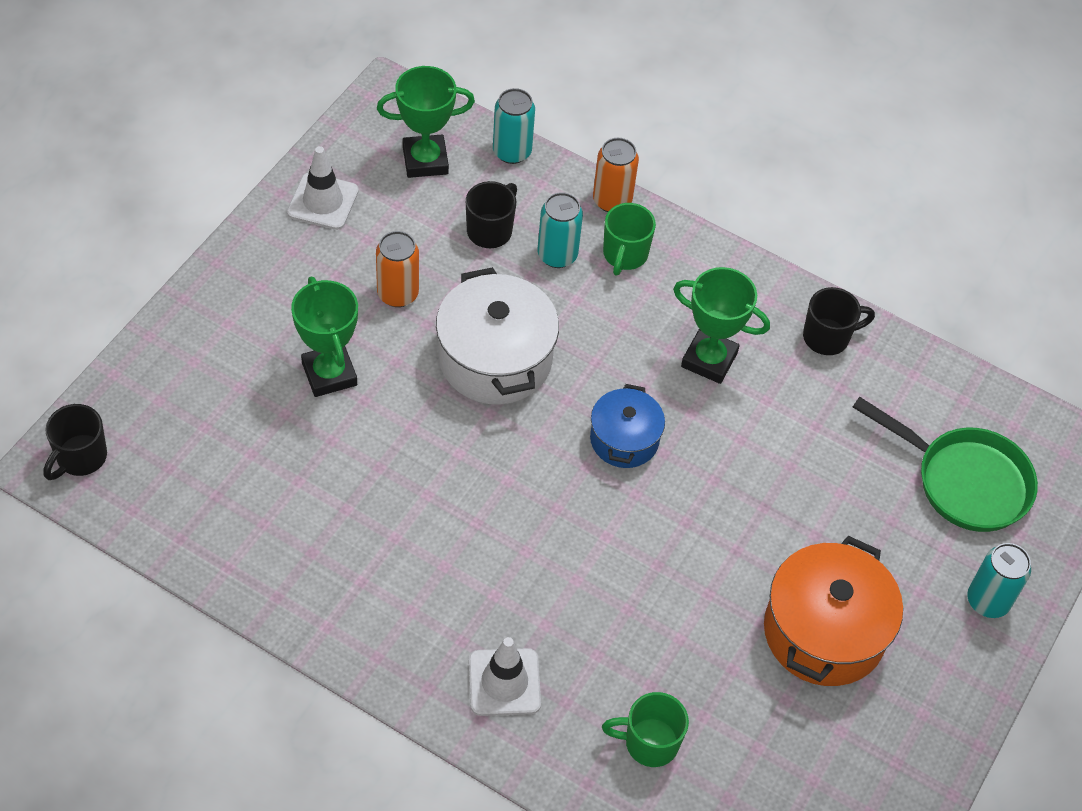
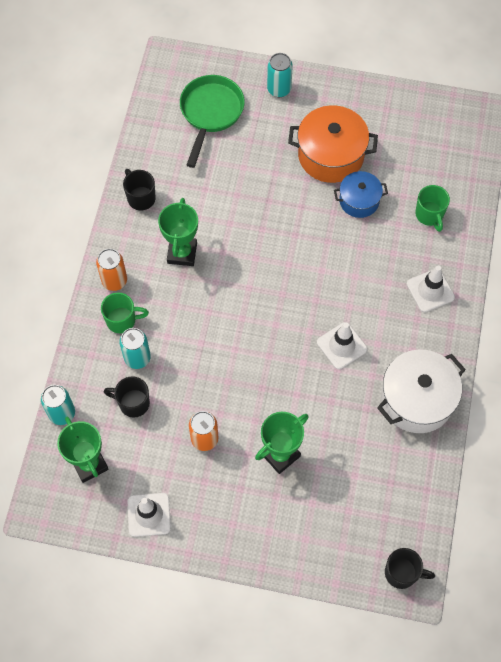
camera: 105 degrees left, 10 degrees up
white pot [436,267,559,405] -> white pot moved to [377,350,466,433]
blue pot [590,384,665,468] -> blue pot moved to [334,171,388,218]
orange can [593,138,639,212] -> orange can moved to [96,249,127,291]
none -> white traffic cone [317,322,367,369]

